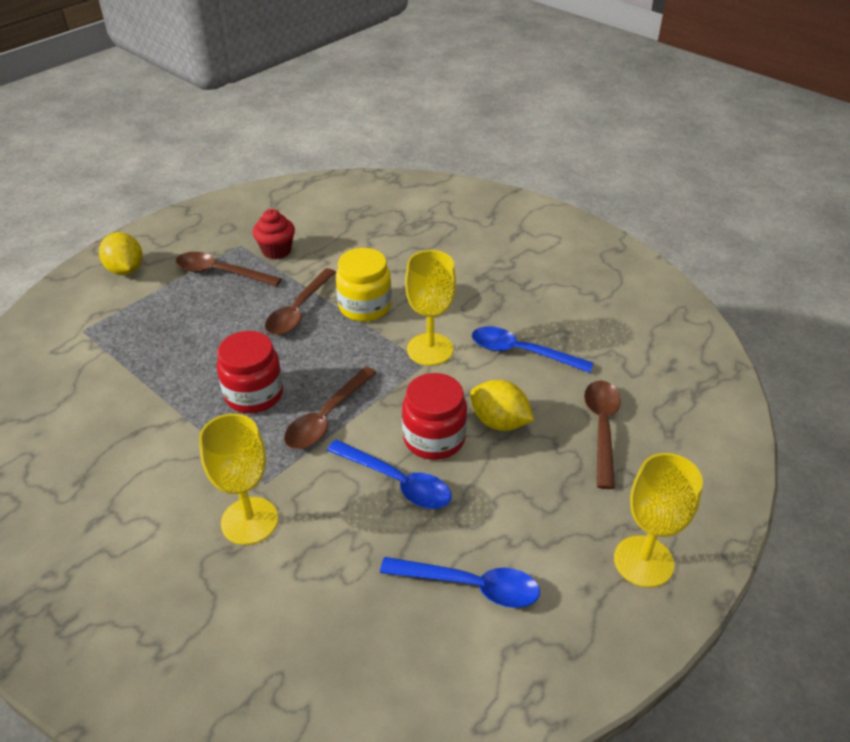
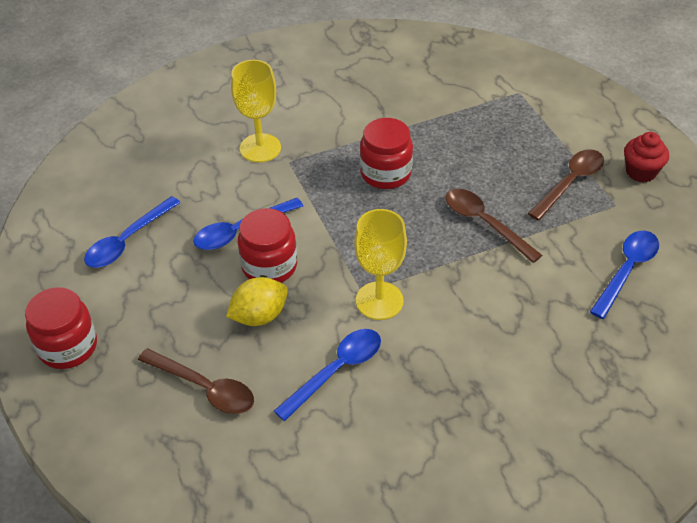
camera: 115 degrees right, 5 degrees up
yellow lemon [99,232,143,275] -> none
red cupcake [253,209,295,259] -> red cupcake moved to [624,132,669,182]
brown spoon [284,367,377,449] -> none
yellow jar [336,248,392,322] -> none
yellow goblet [614,453,703,587] -> red jar [25,287,97,369]
none -> blue spoon [590,231,659,319]

